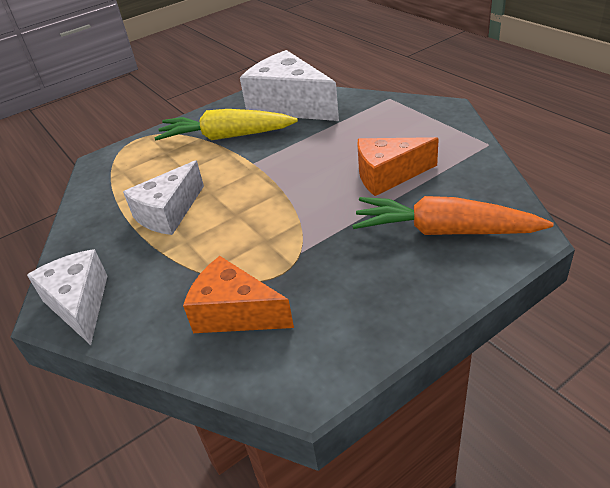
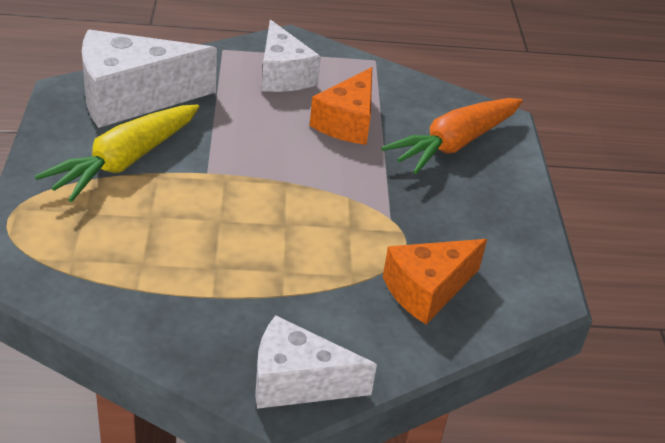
camera: 65 degrees left, 0 degrees up
white cheese [123,160,204,235] -> white cheese moved to [262,20,321,92]

